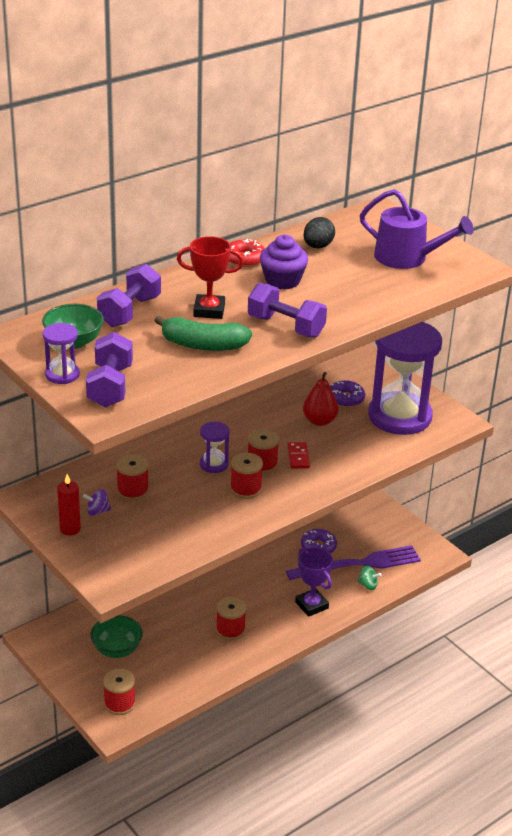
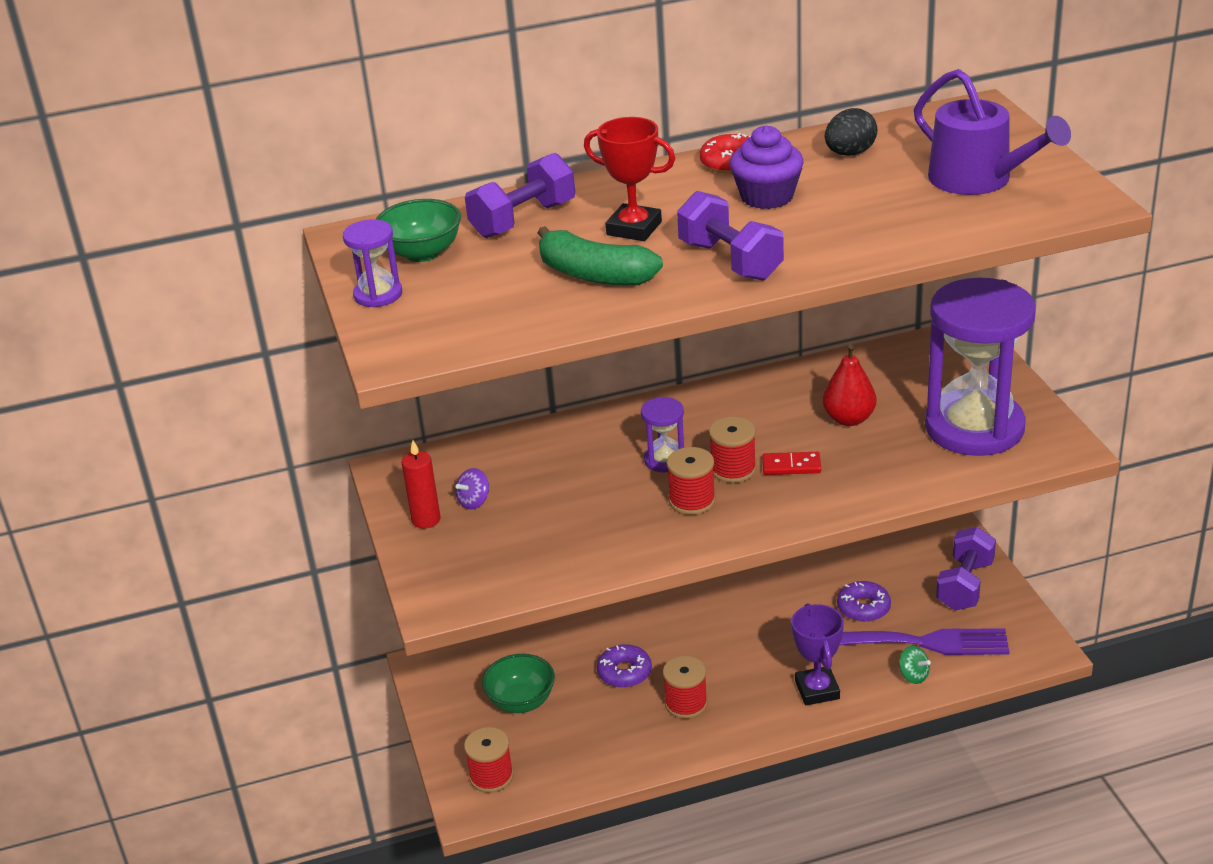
camera: 25 degrees right, 0 degrees up
purple spinning top [83,489,111,516] -> purple spinning top turned 60 degrees counterclockwise [455,468,489,509]
purple dumbbell [86,332,133,407] -> purple dumbbell moved to [936,527,996,610]
red spool [116,454,149,501] -> none
red domino [288,442,310,468] -> red domino turned 75 degrees clockwise [762,452,821,475]
purple donut [330,380,365,407] -> purple donut moved to [597,644,652,688]

